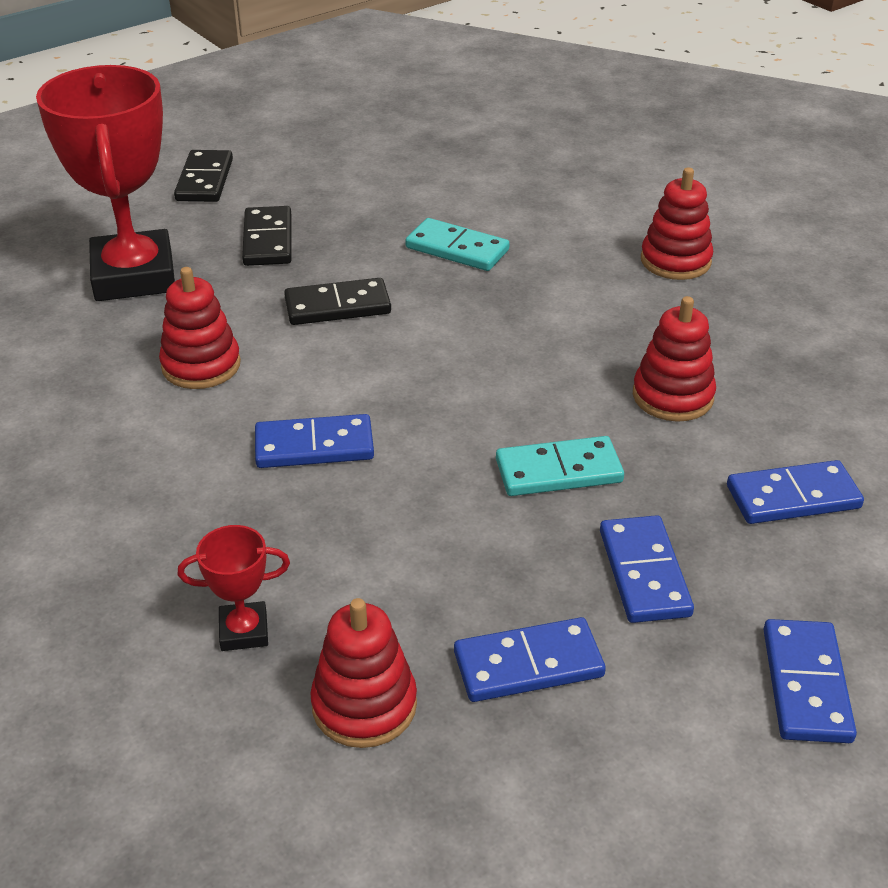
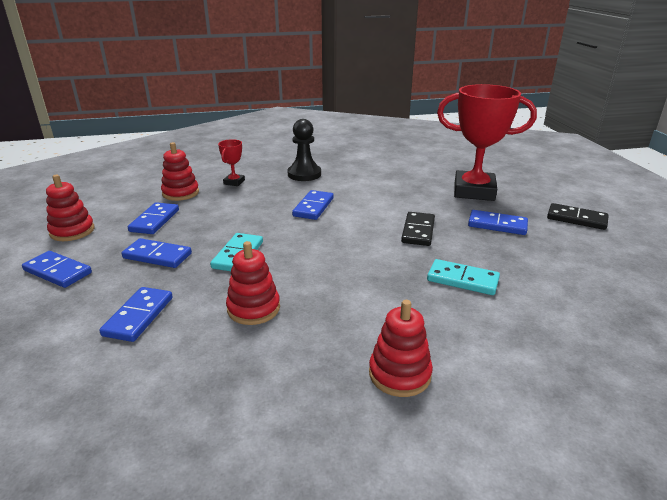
camera: 115 degrees right, 10 degrees down
red stacking toy [159,267,241,389] -> red stacking toy moved to [46,175,94,241]
black domino [242,206,292,266] -> blue domino [468,210,528,235]
turquoise domino [405,218,509,271] -> turquoise domino turned 60 degrees clockwise [427,259,500,295]
none -> black pawn [287,119,321,181]

